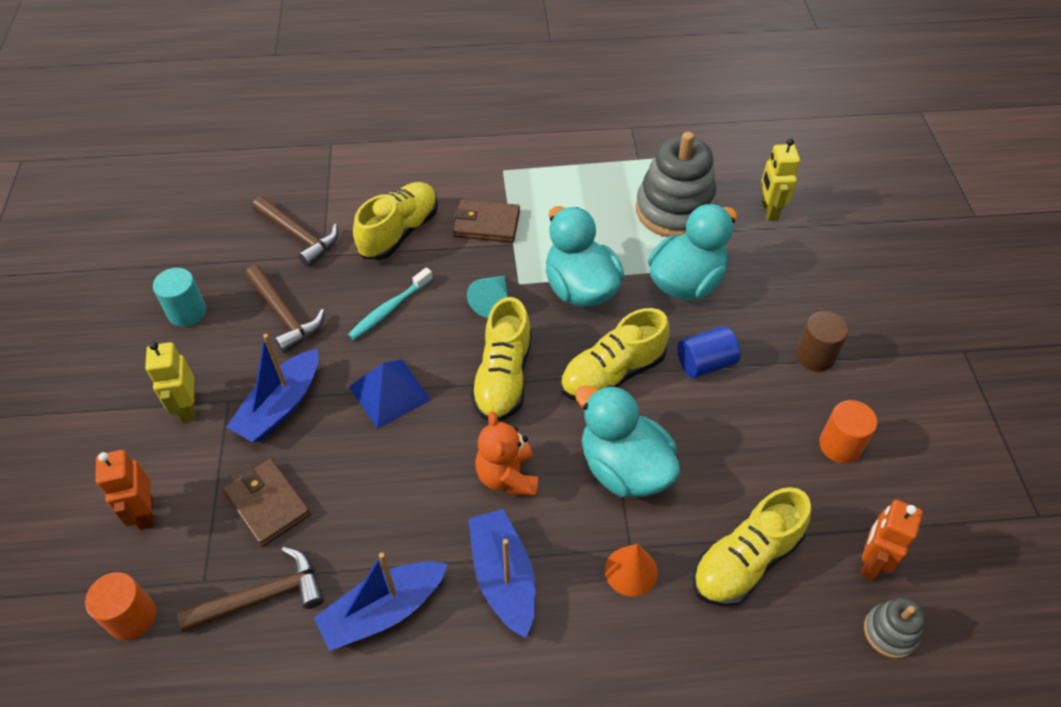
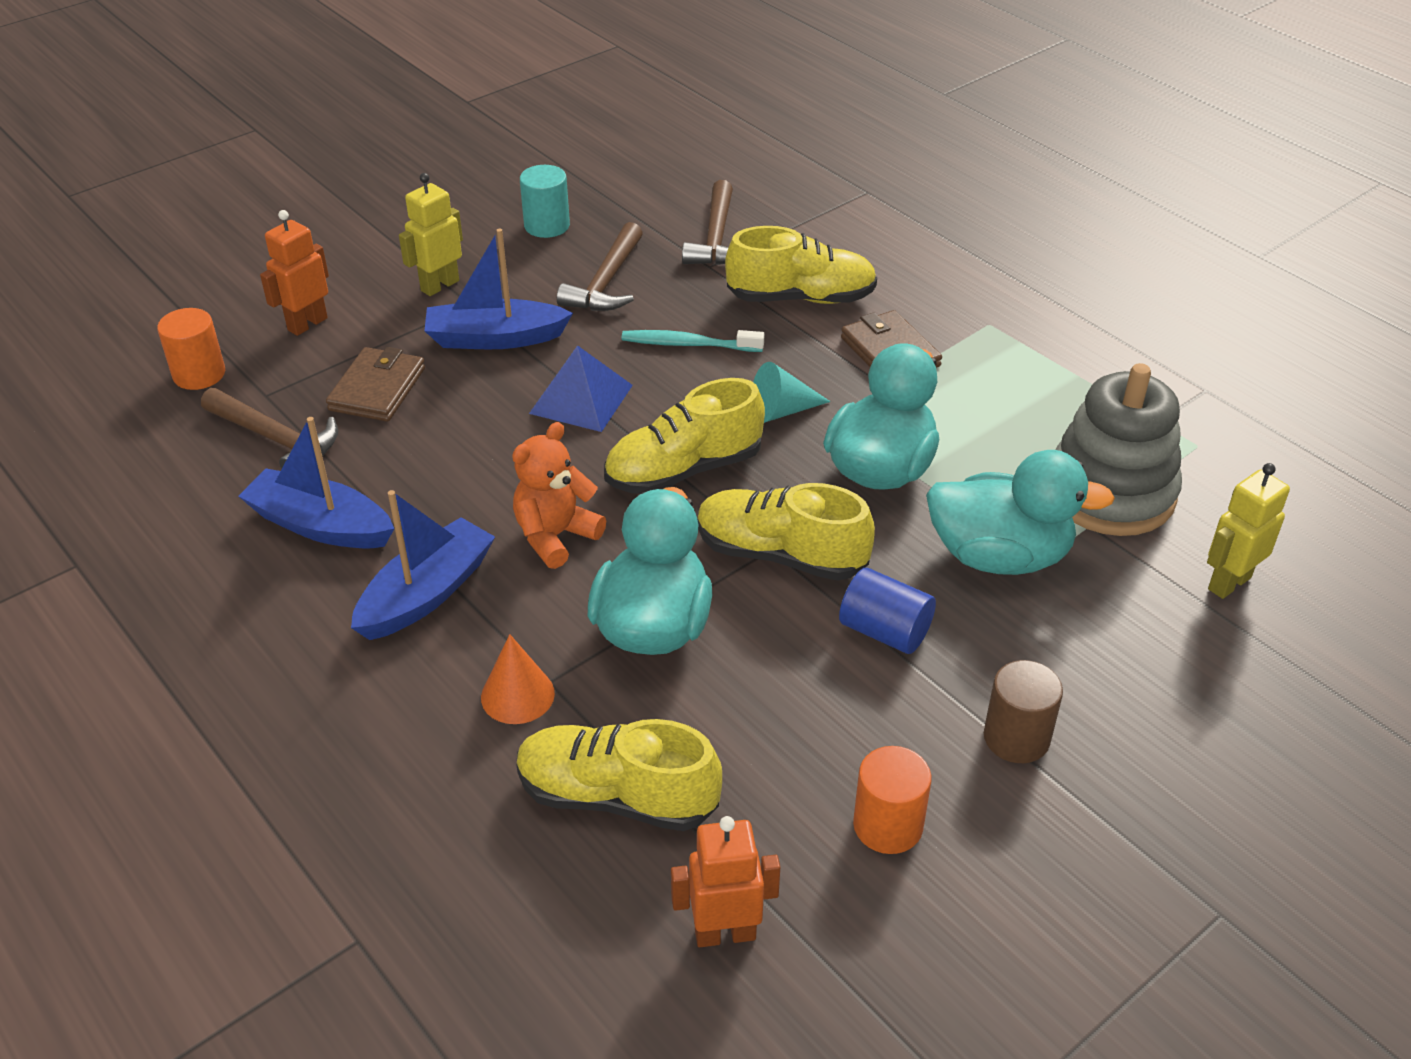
camera: 55 degrees right, 10 degrees down
grey stacking toy [864,598,925,658] -> none

